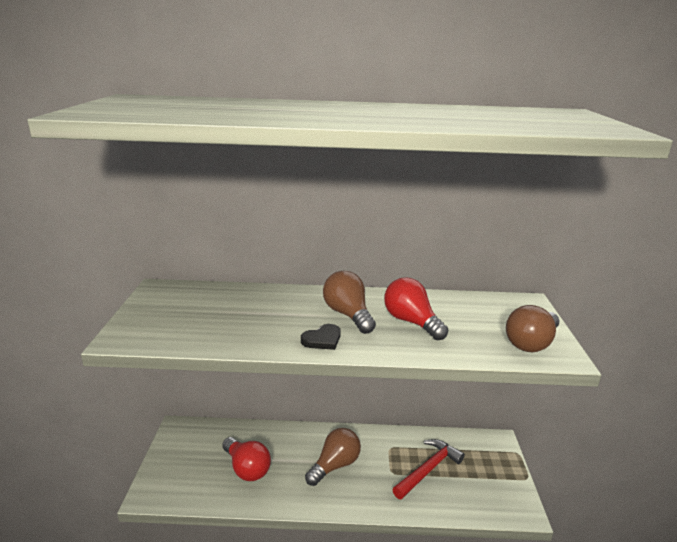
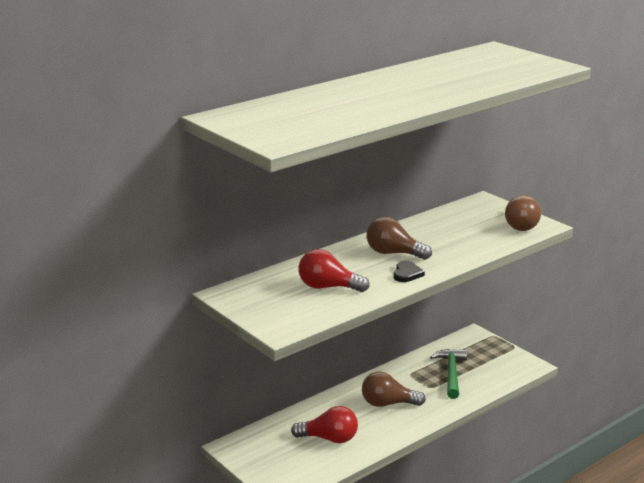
camera: 40 degrees left, 0 degrees up
brown light bulb [305,428,361,486] -> brown light bulb turned 90 degrees counterclockwise [362,372,426,407]
red light bulb [384,277,448,341] -> red light bulb moved to [299,249,370,292]
red hammer [393,439,465,499] -> green hammer [430,349,467,399]

